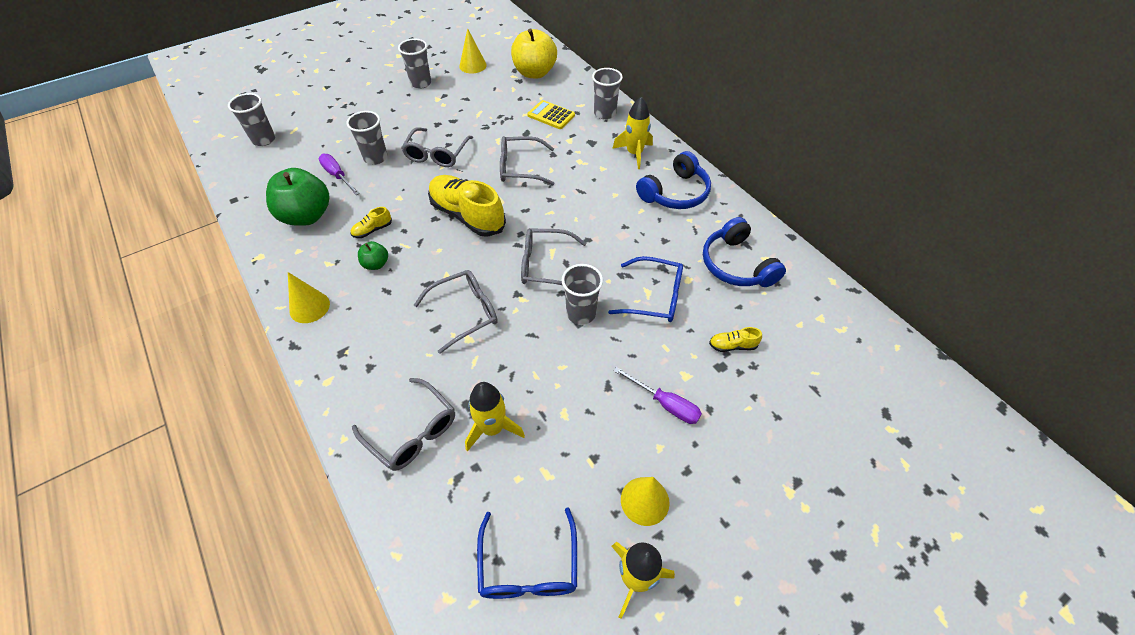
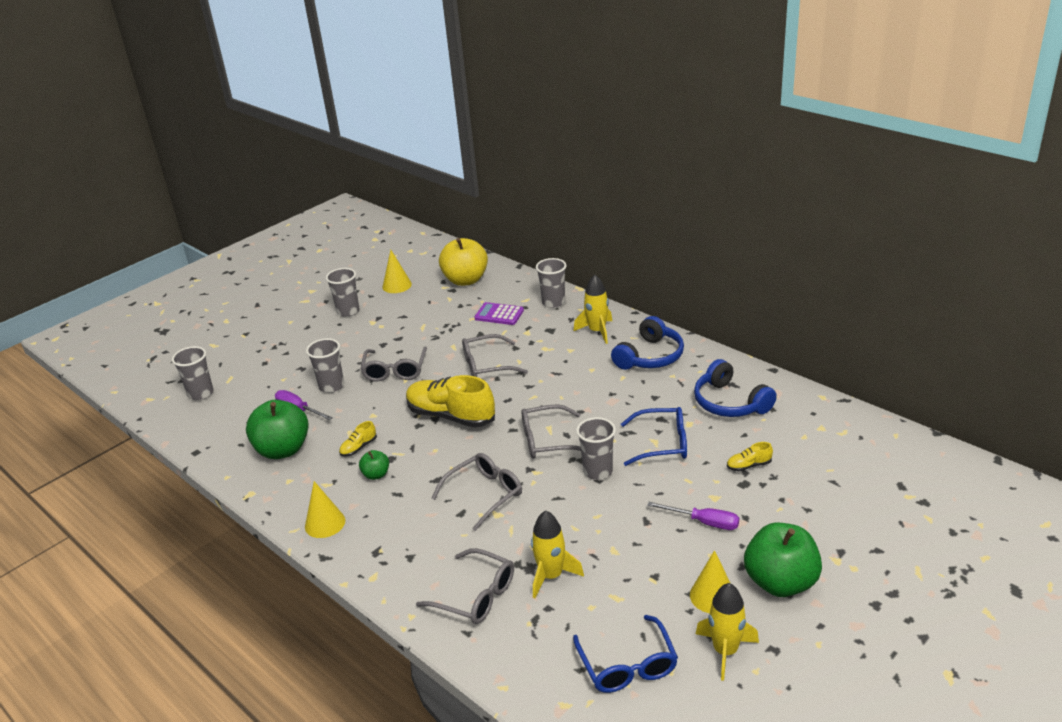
camera: 10 degrees left, 20 degrees down
yellow calculator [527,100,575,129] -> purple calculator [474,302,524,325]
none -> green apple [744,522,822,597]

